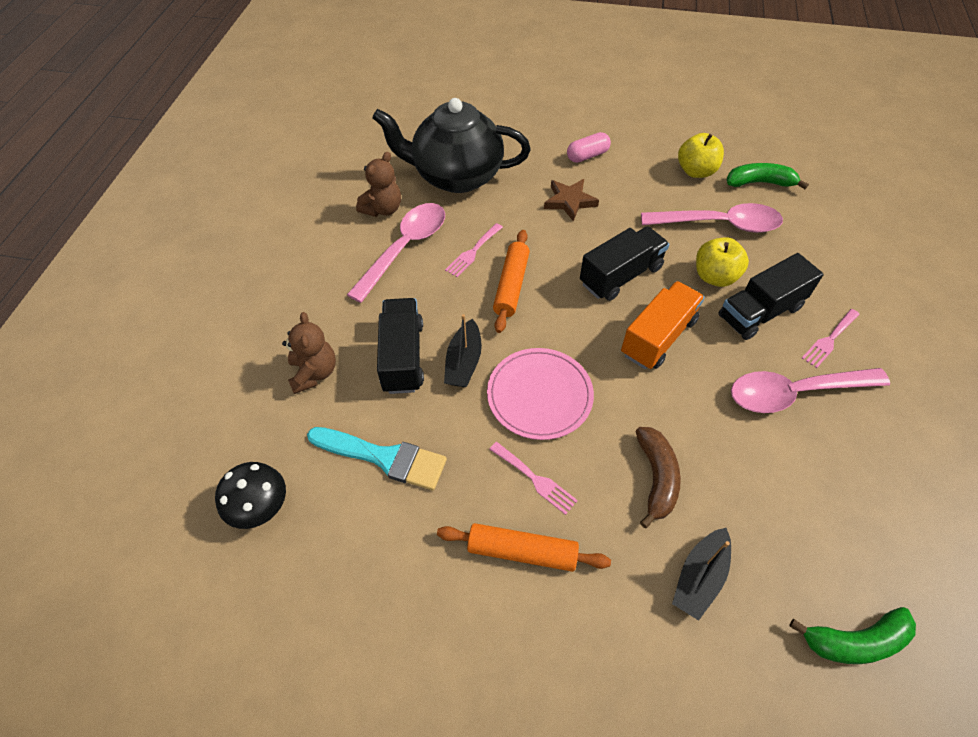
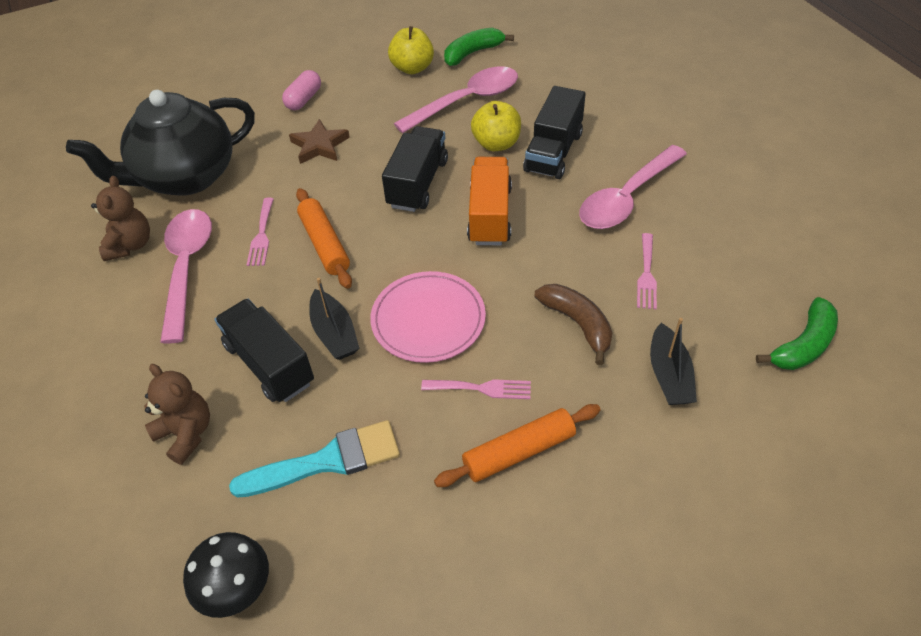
camera: 35 degrees left, 5 degrees down
pink fork [802,309,860,368] -> pink fork moved to [637,233,657,309]

